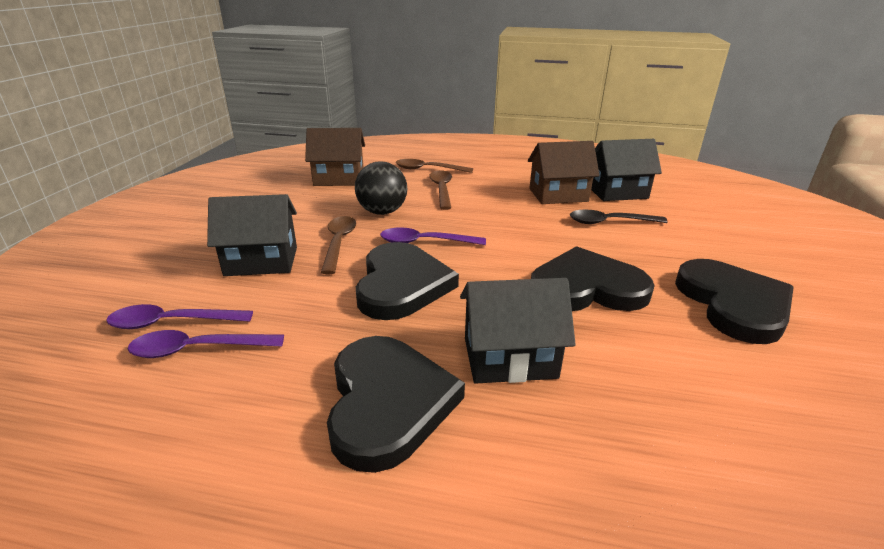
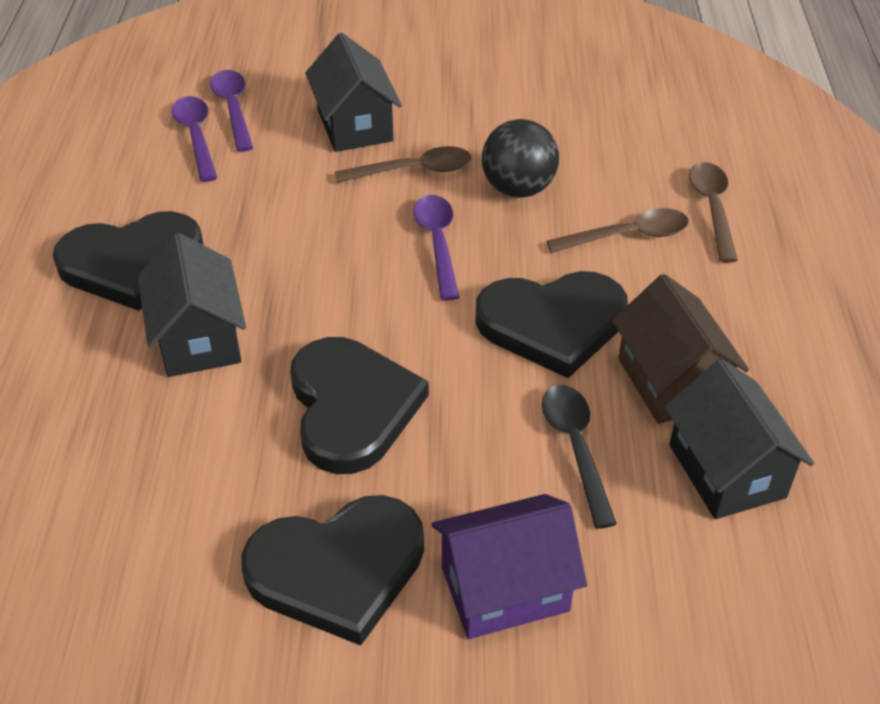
camera: 80 degrees right, 15 degrees up
brown house [305,128,365,186] -> none
black heart [356,242,459,320] -> black heart moved to [475,271,628,378]
none -> purple house [432,494,587,639]

